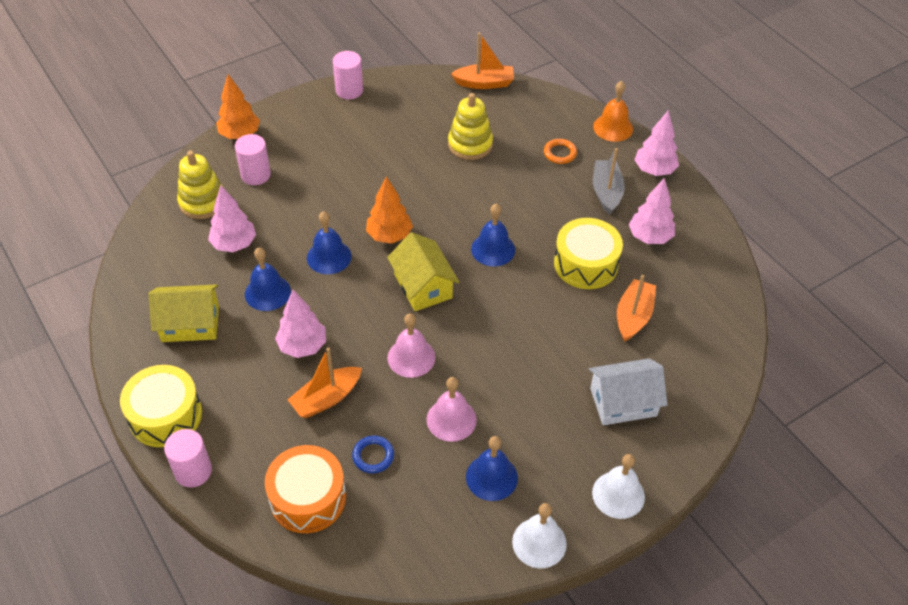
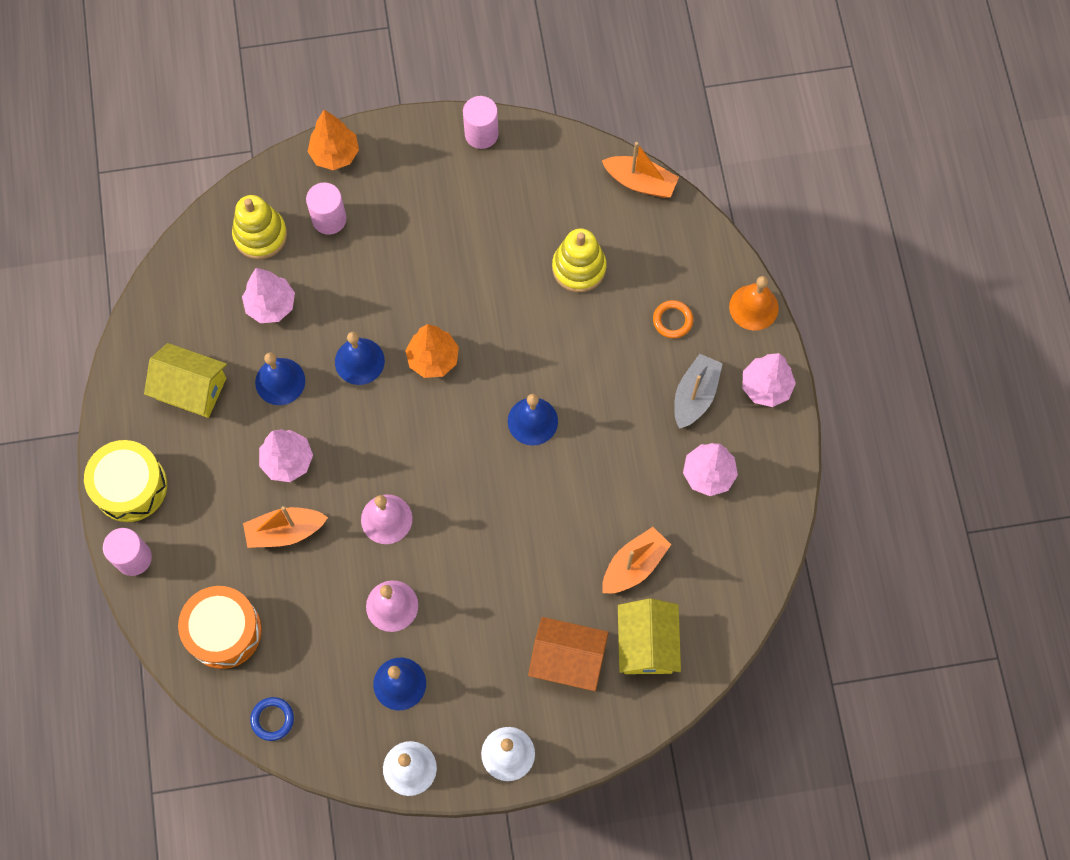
camera: 25 degrees right, 20 degrees up
blue ring [352,435,394,474] -> blue ring moved to [250,697,294,741]
yellow house [387,232,459,311] -> yellow house moved to [618,599,681,674]
yellow drum [554,218,623,289] -> none
white house [589,358,667,425] -> orange house [528,617,608,691]

